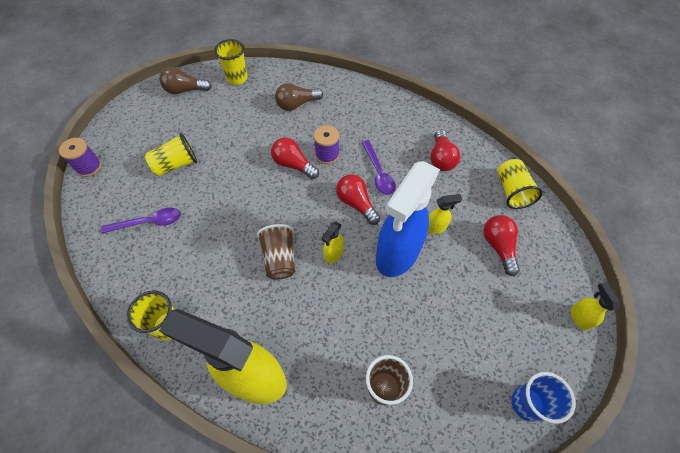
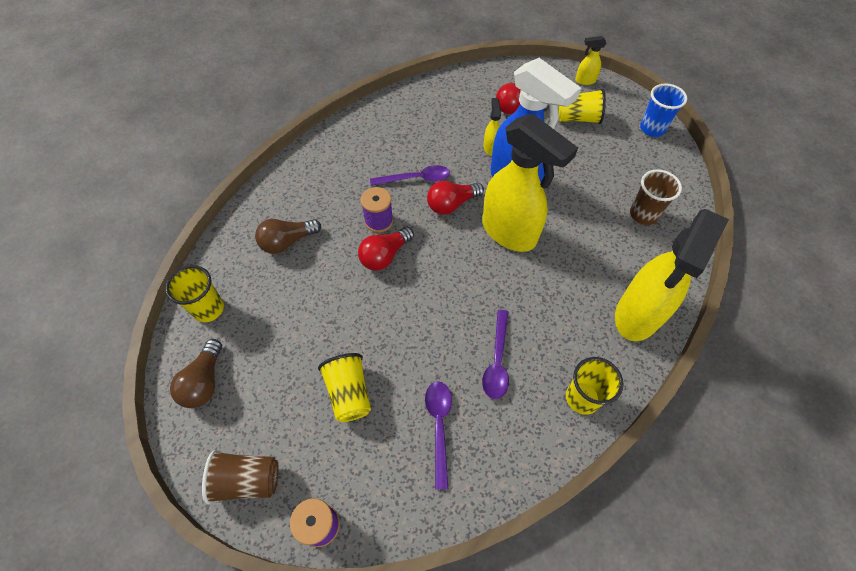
camera: 80 degrees left, 0 degrees up
brown cup [257,224,295,280] -> brown cup moved to [202,450,278,504]
brown light bulb [275,83,323,111] -> brown light bulb turned 75 degrees clockwise [255,219,321,254]
yellow spray bottle [322,222,344,263] -> yellow spray bottle [482,113,578,252], size x2.43
red light bulb [430,130,460,171] -> none
yellow cup [498,159,543,209] -> yellow cup moved to [558,89,606,124]
none -> purple spoon [482,310,509,399]

